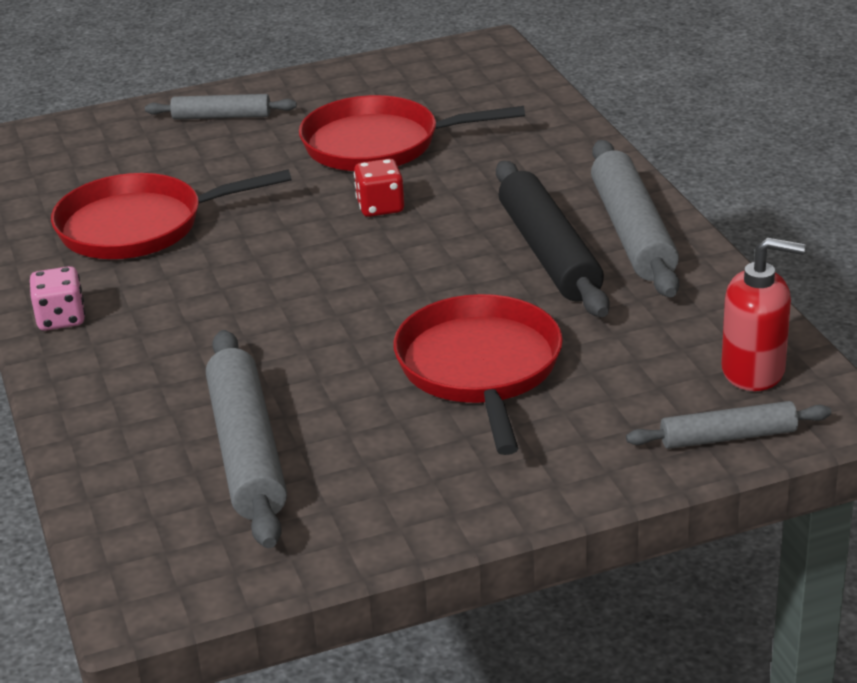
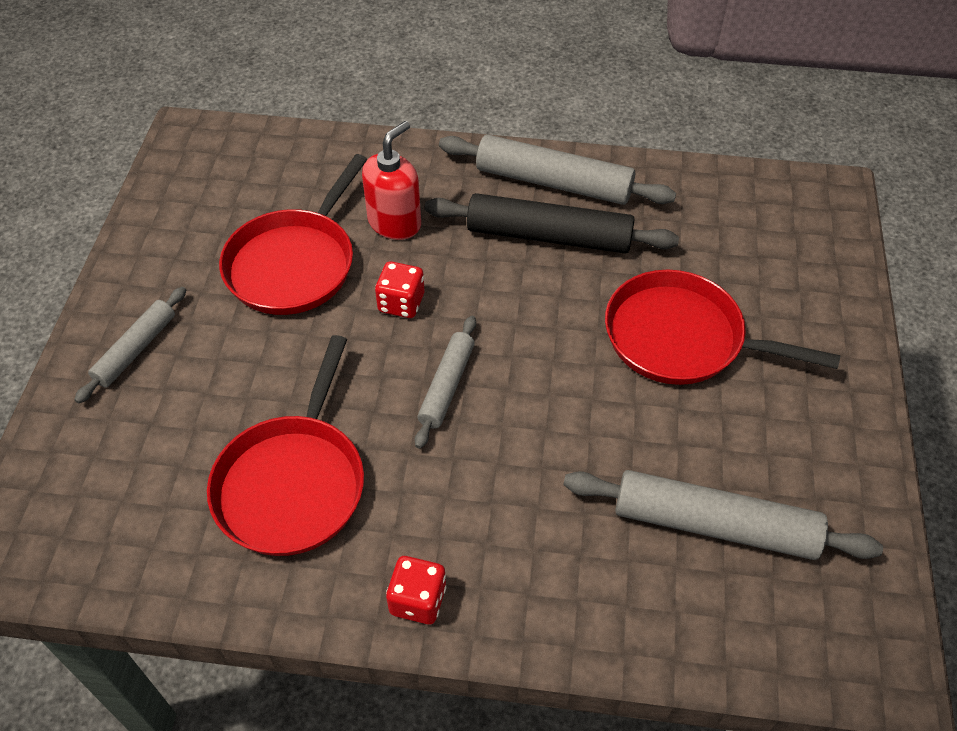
camera: 65 degrees left, 20 degrees up
pink dice [30,266,85,331] -> red dice [386,556,446,624]
grey rolling pin [626,401,831,449] -> grey rolling pin moved to [415,316,476,449]
red soap dispenser [721,237,805,391] -> red soap dispenser moved to [362,121,421,240]

